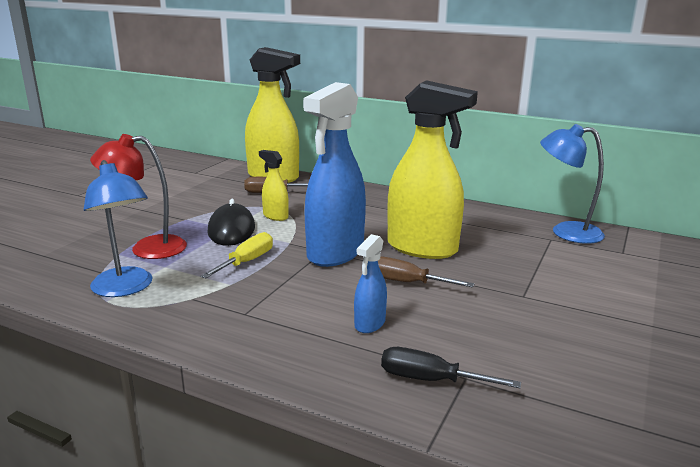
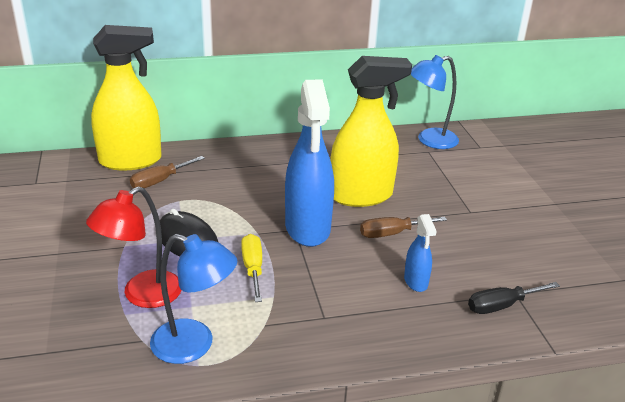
camera: 40 degrees left, 10 degrees up
yellow spray bottle [259,150,289,221] -> none

